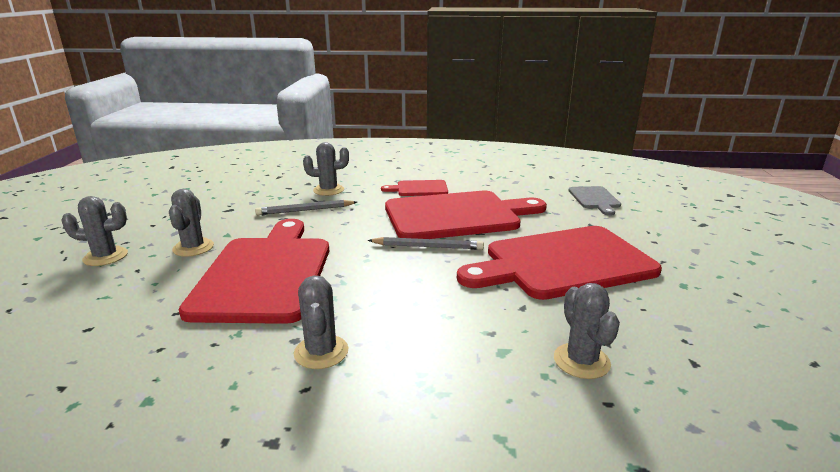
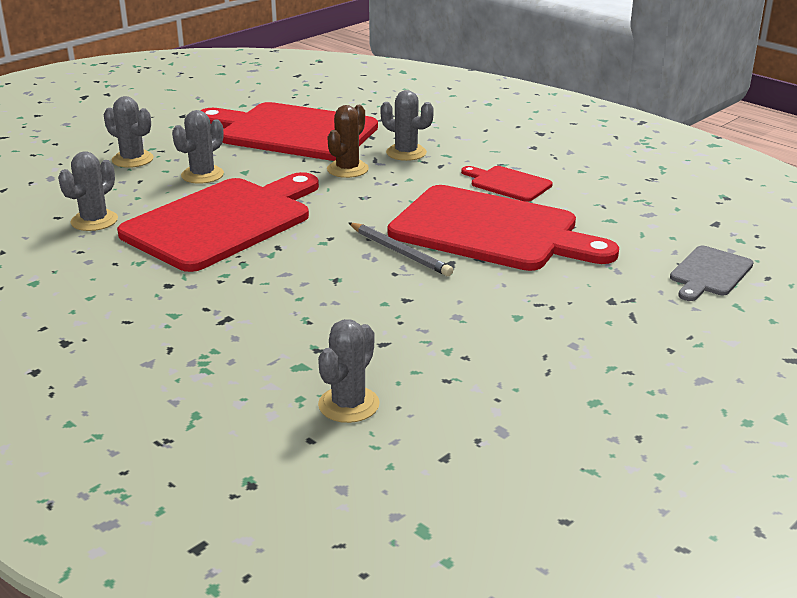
camera: 40 degrees right, 5 degrees up
grey pencil [255,200,357,215] -> brown cactus [327,105,369,178]
grey cactus [294,275,349,369] -> grey cactus moved to [58,151,118,231]
red cutting board [457,226,662,300] -> red cutting board moved to [200,102,378,161]

